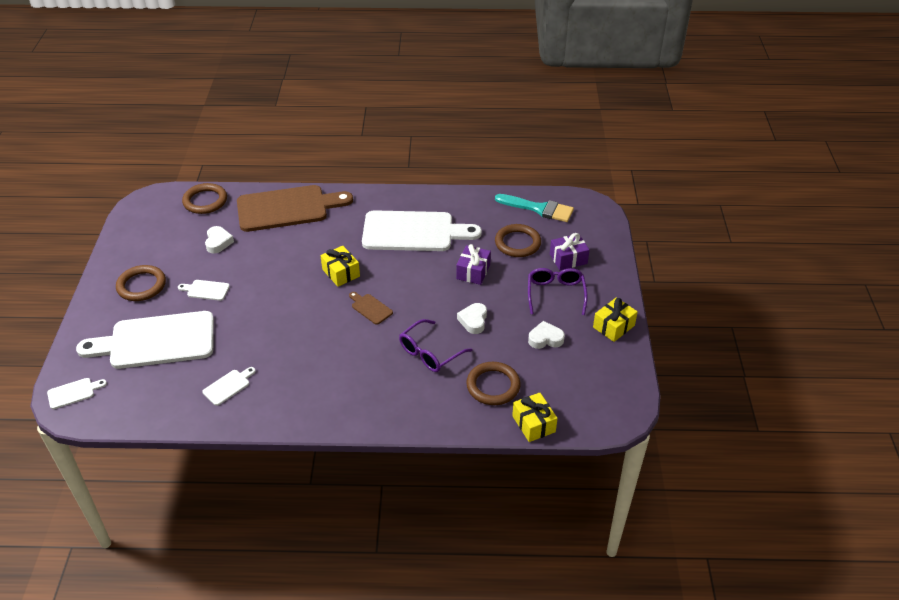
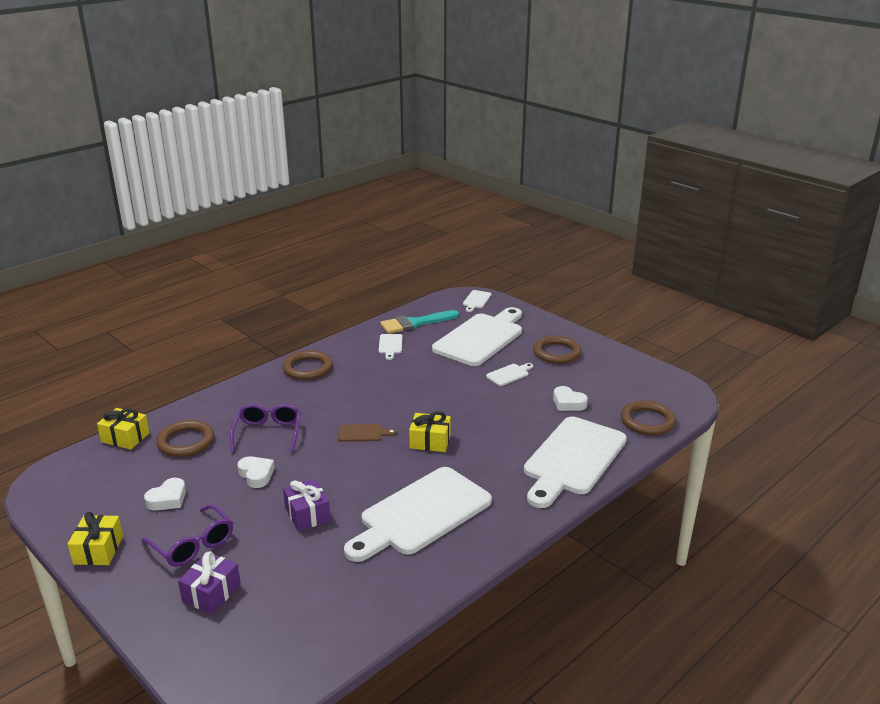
camera: 135 degrees right, 15 degrees down
brown cutting board [237,185,353,232] -> white cutting board [524,417,627,508]
turquoise brush [495,194,574,222] -> turquoise brush moved to [380,310,459,334]
brown ring [495,224,541,257] -> brown ring moved to [283,350,333,380]

